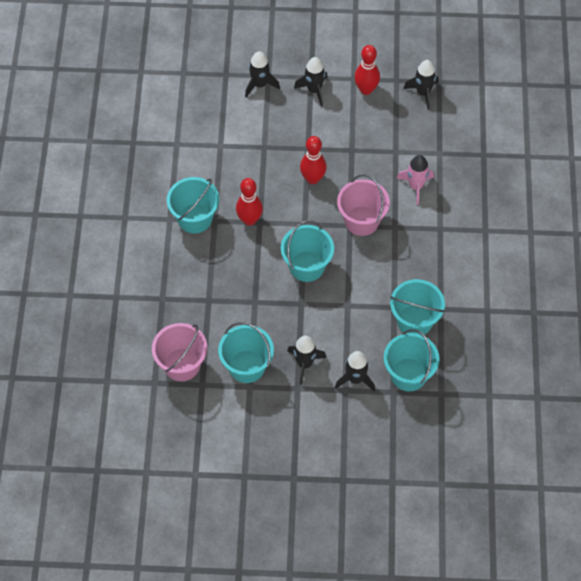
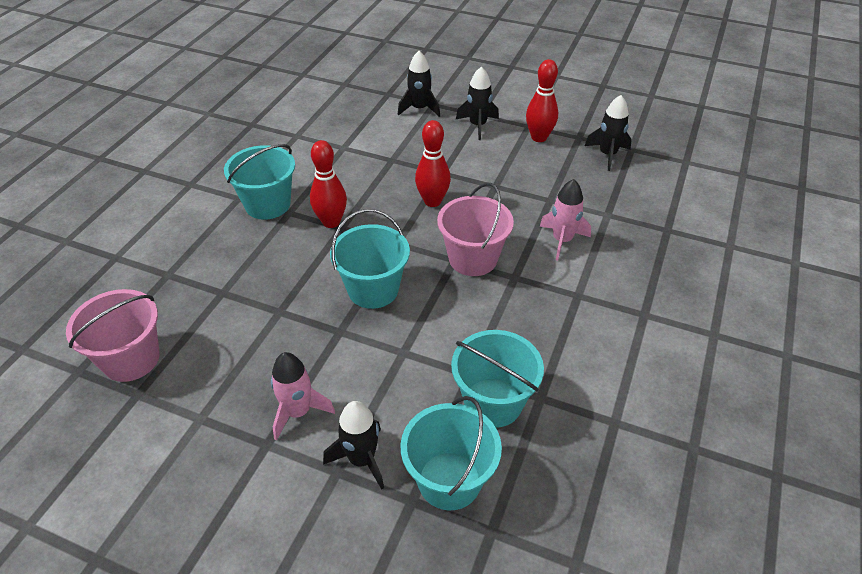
camera: 20 degrees right, 15 degrees down
turquoise bucket [218,322,274,383] -> none
black rocket [287,336,327,384] -> pink rocket [271,352,335,441]

